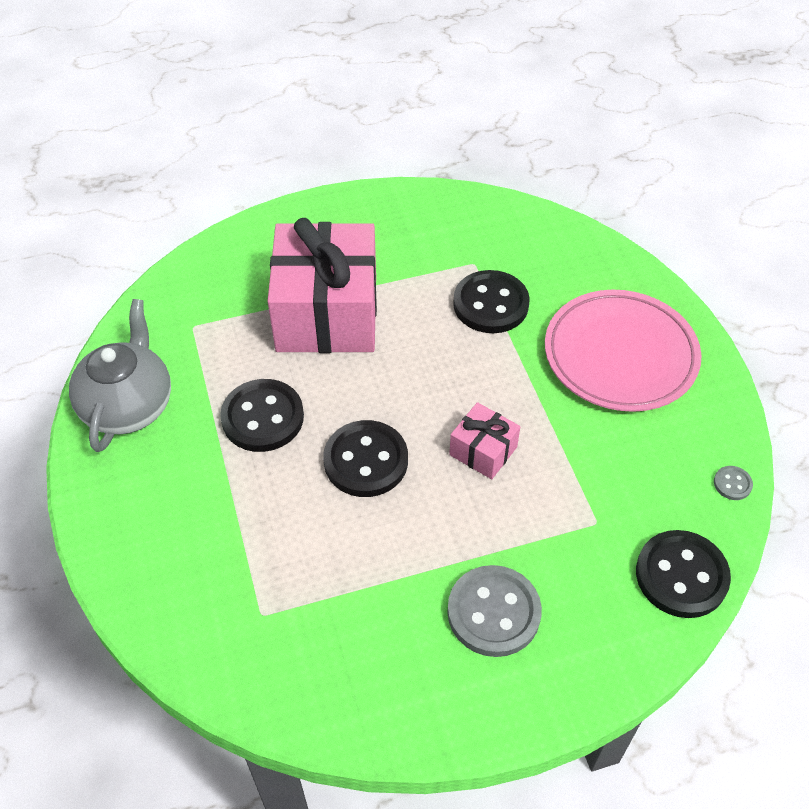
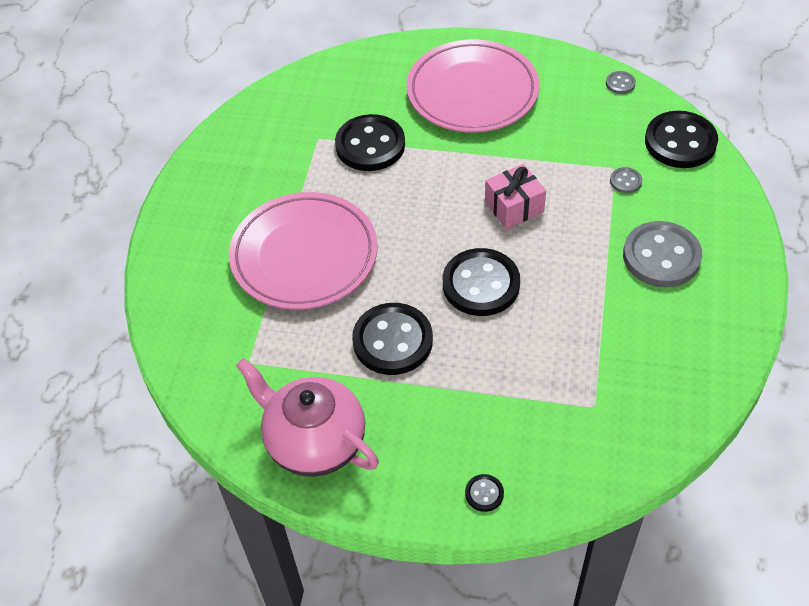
camera: 60 degrees left, 0 degrees up
grey teapot [69,299,171,452] -> pink teapot [236,358,379,477]
pink gift [267,218,377,353] -> pink plate [229,192,378,310]
none -> black button [465,474,504,512]
none -> grey button [610,167,642,194]

